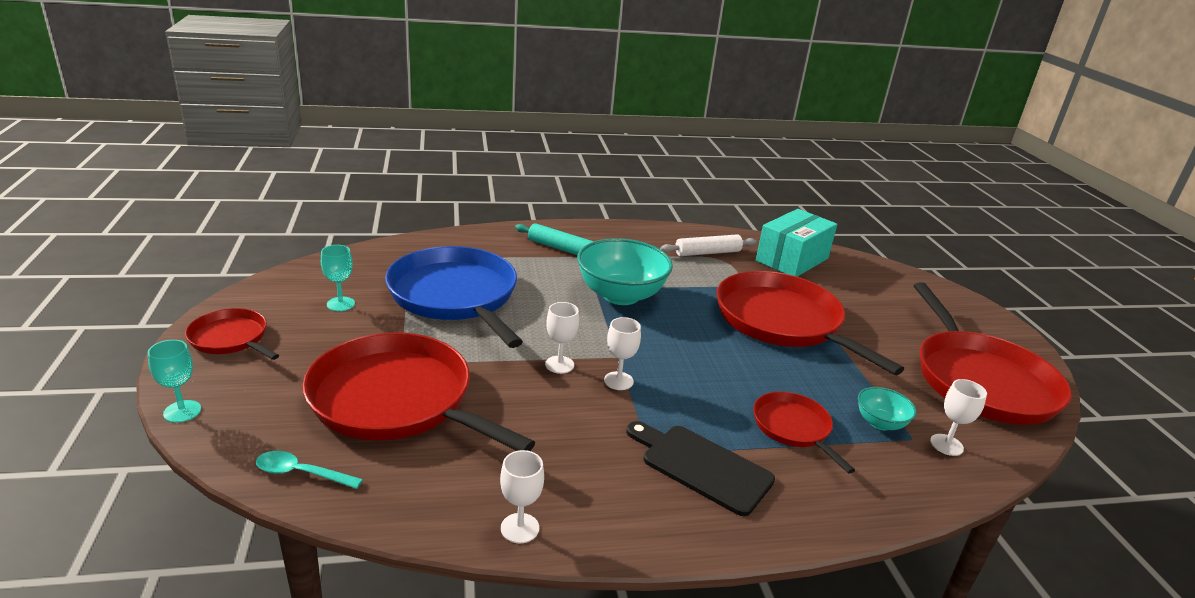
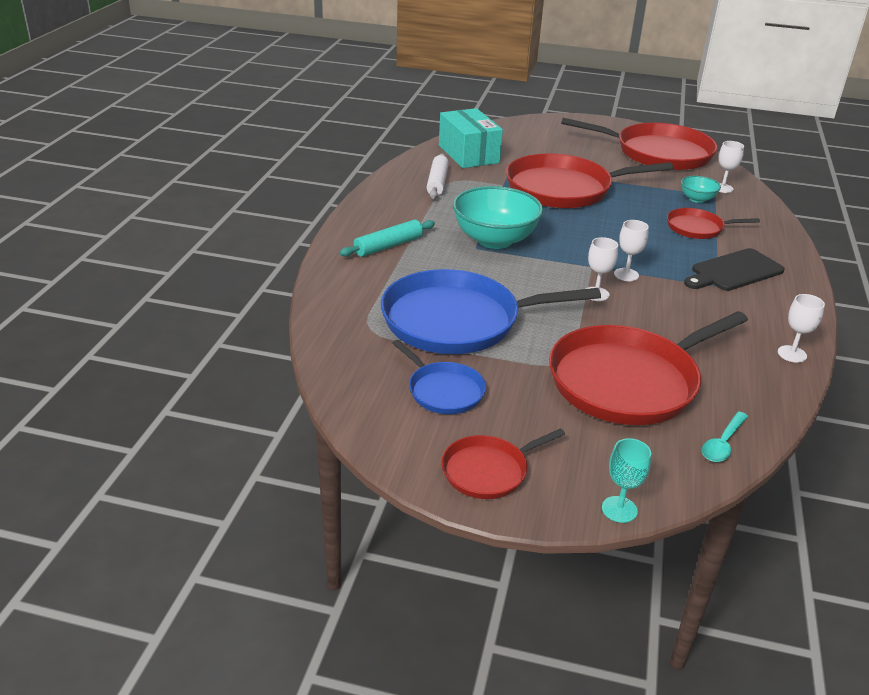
camera: 65 degrees left, 5 degrees up
turquoise goblet [321,245,355,311] -> blue pan [392,340,486,414]

